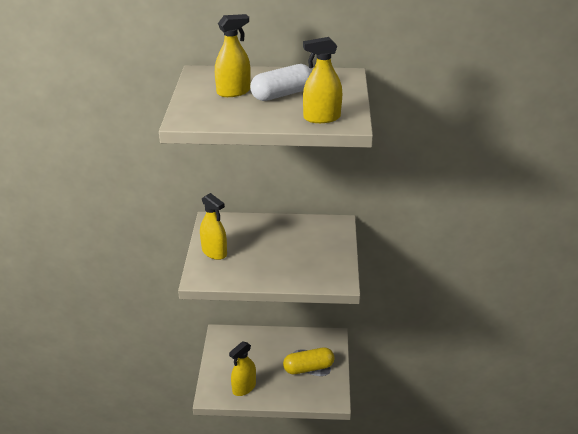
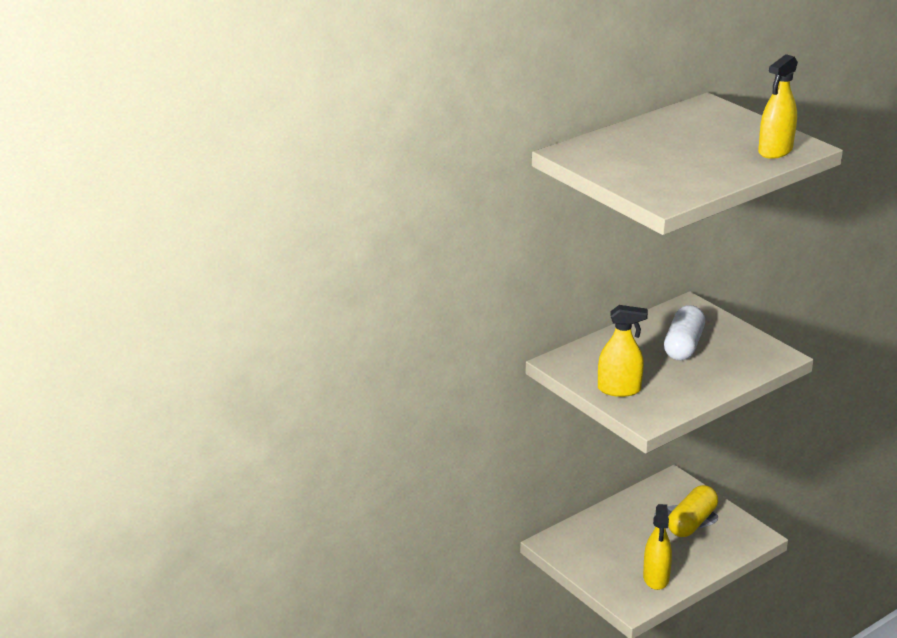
camera: 40 degrees left, 5 degrees down
yellow spray bottle [215,14,251,97] -> none
white capsule [250,64,312,101] -> white capsule moved to [664,305,705,360]

